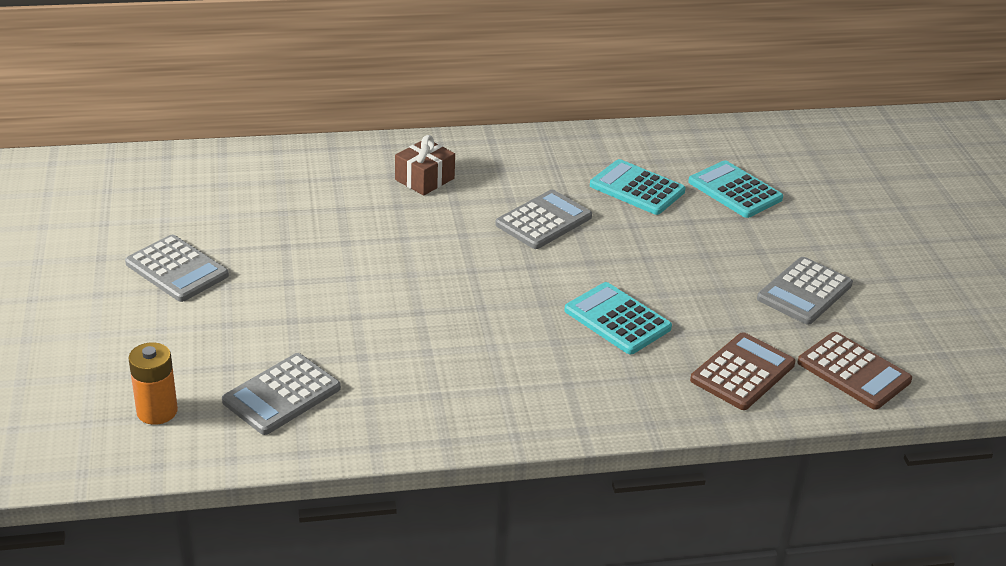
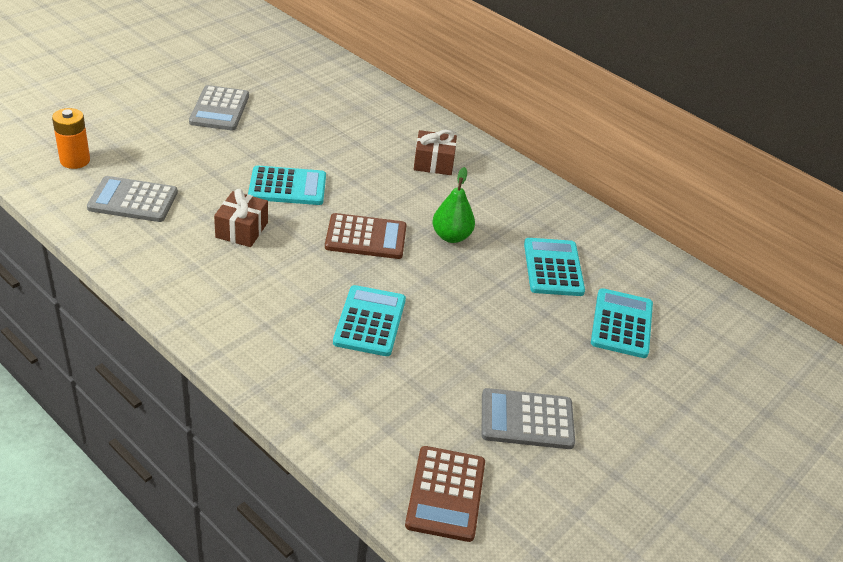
camera: 50 degrees right, 5 degrees up
grey calculator [495,190,592,249] -> green pear [432,167,475,243]
brown calculator [690,332,795,410] -> brown calculator moved to [325,213,407,259]
none -> brown gift [214,189,268,247]
none -> turquoise calculator [248,165,326,205]

